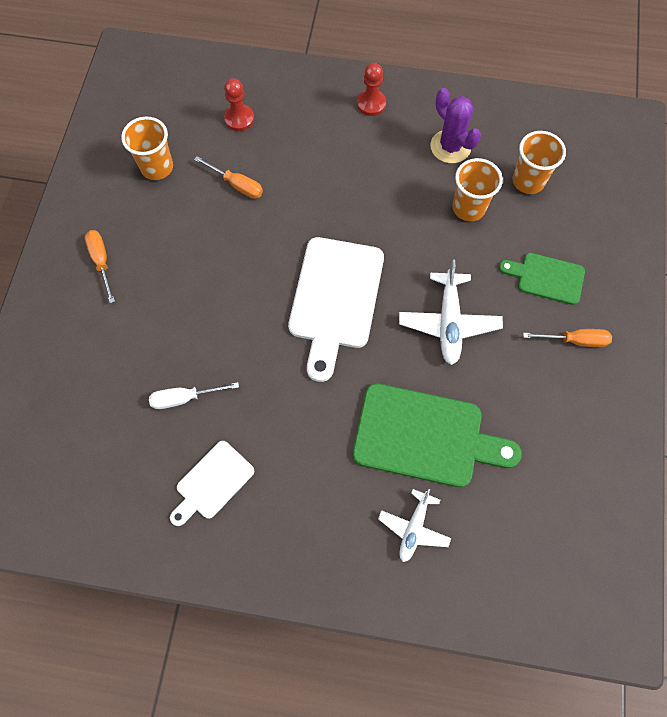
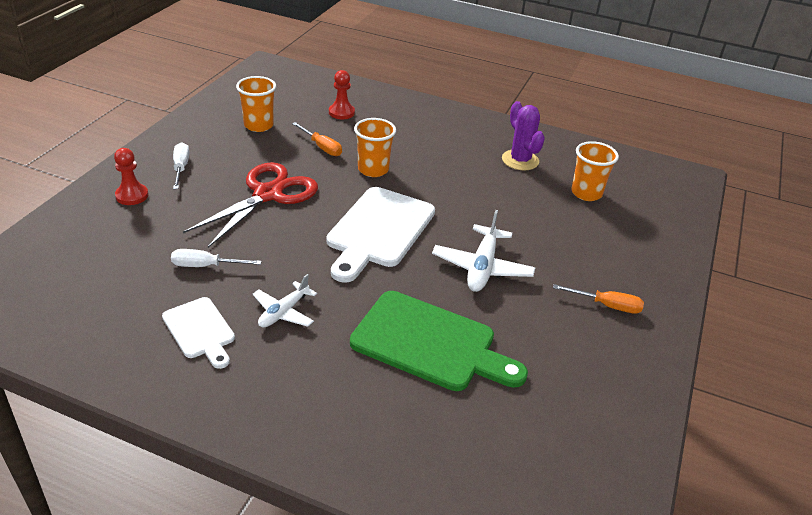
camera: 10 degrees right, 30 degrees down
orange screwdriver [85,230,115,303] -> white screwdriver [173,142,189,189]
white cutting board [170,441,254,526] -> white cutting board turned 90 degrees counterclockwise [162,297,235,369]
red pawn [357,63,386,116] -> red pawn moved to [114,148,148,205]
white plane [378,489,451,562] -> white plane moved to [253,274,317,327]
orange cup [453,158,503,221] -> orange cup moved to [354,118,396,177]
green cutting board [499,253,585,305] -> none
none -> red scissors [183,162,318,248]

